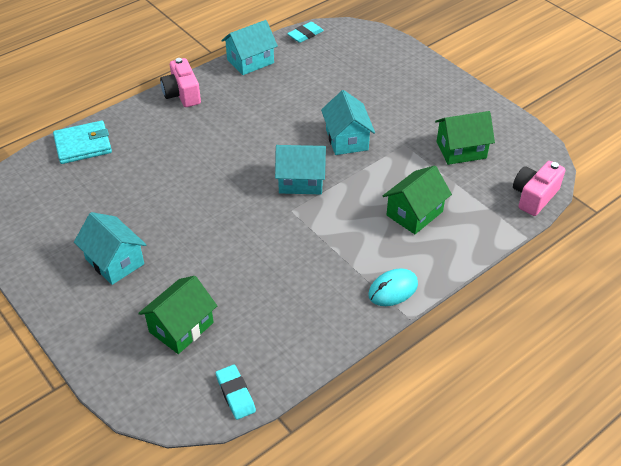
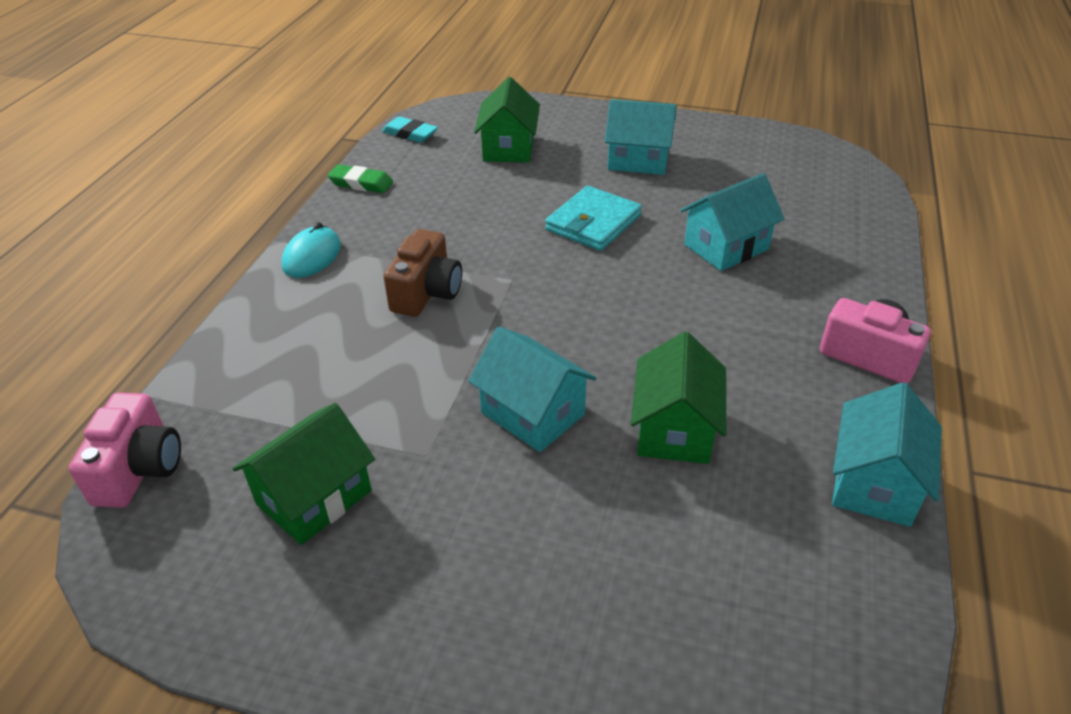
camera: 145 degrees right, 5 degrees down
turquoise wallet [53,120,112,164] -> turquoise wallet moved to [545,186,642,251]
turquoise house [275,145,326,194] -> turquoise house moved to [680,173,784,271]
turquoise eraser [287,22,324,43] -> none
green house [383,166,452,234] -> green house moved to [631,332,726,464]
none -> green eraser [328,164,393,193]
none -> brown camera [384,229,462,317]

